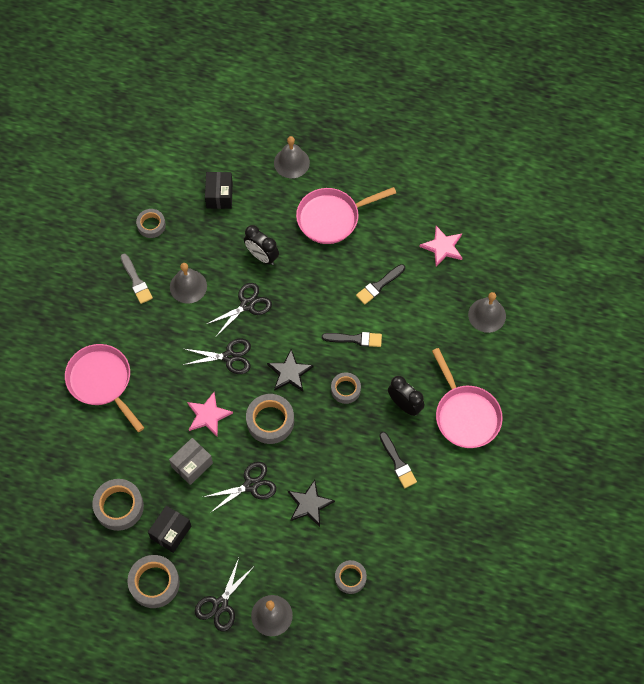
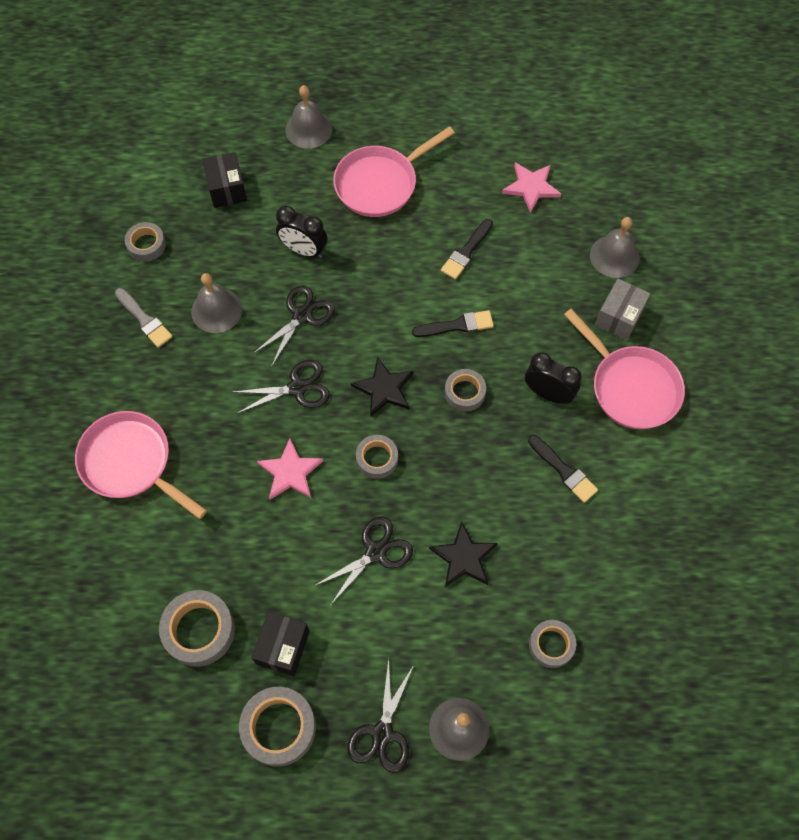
camera: 15 degrees left, 0 degrees up
grey box [169,438,213,485] -> grey box moved to [595,279,650,340]
grey tape [246,394,294,444] -> grey tape [356,435,398,479], size x0.63

